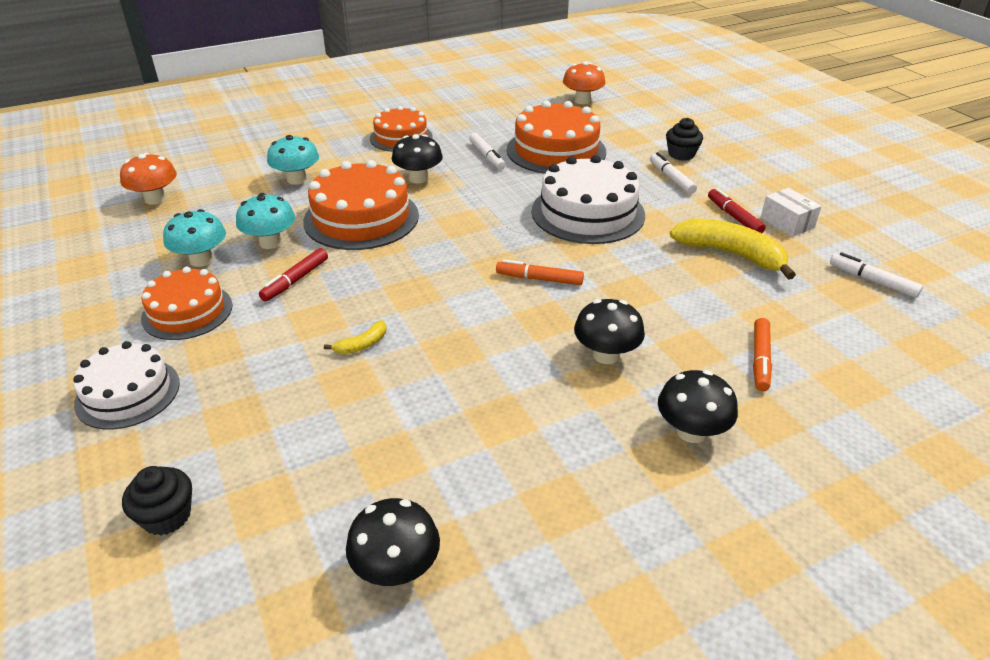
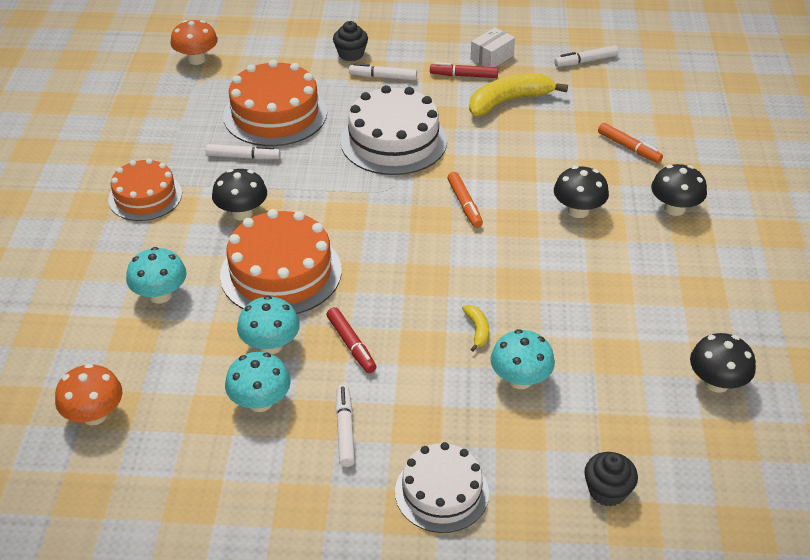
camera: 60 degrees left, 5 degrees up
orange cake [141,267,233,340] -> white marker [336,385,355,467]
orange marker [496,259,584,285] -> orange marker turned 60 degrees counterclockwise [447,172,483,228]
white box [761,188,821,237] -> white box turned 45 degrees counterclockwise [471,27,515,67]
none -> turquoise mushroom [490,329,555,389]

